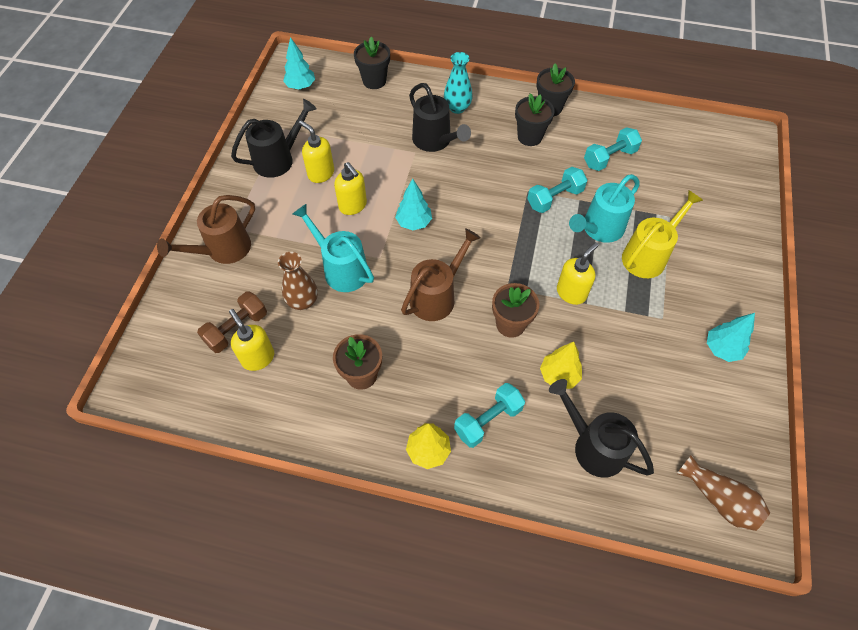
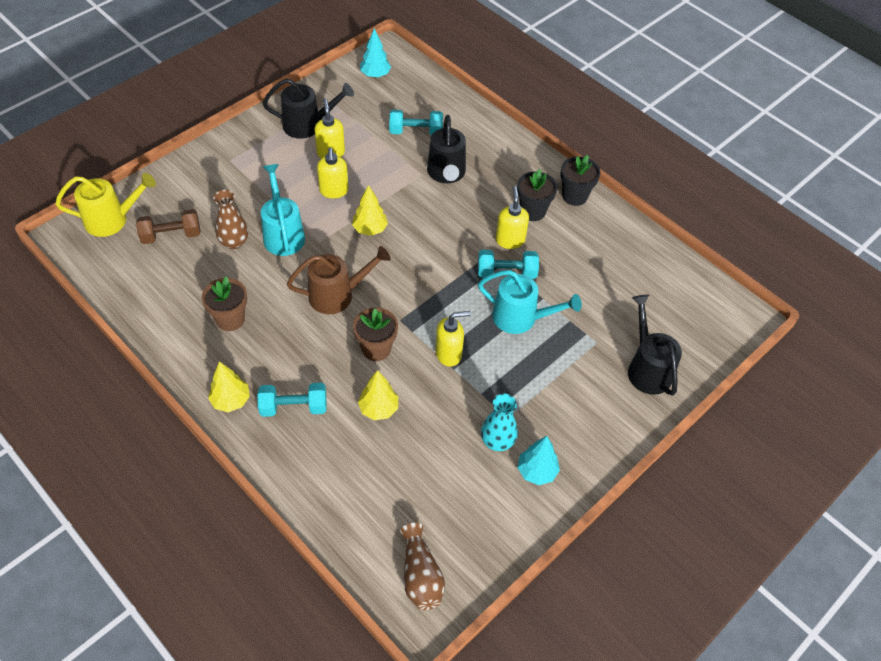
camera: 30 degrees right, 5 degrees down
brown watering can [157,195,255,264] -> none
yellow soap dispenser [229,309,274,371] -> yellow soap dispenser moved to [496,186,529,249]
black flower pot [354,37,390,89] -> none
turquoise tree [395,178,432,230] -> yellow tree [352,185,388,236]
turquoise vase [444,52,473,114] -> turquoise vase moved to [481,393,518,451]
black watering can [549,379,654,478] -> black watering can moved to [628,295,682,396]
turquoise watering can [569,174,640,243] -> turquoise watering can turned 150 degrees counterclockwise [478,270,582,334]
turquoise dumbbell [584,127,642,171] -> turquoise dumbbell moved to [389,110,443,135]
yellow watering can [622,190,703,278] -> yellow watering can moved to [55,173,156,237]

